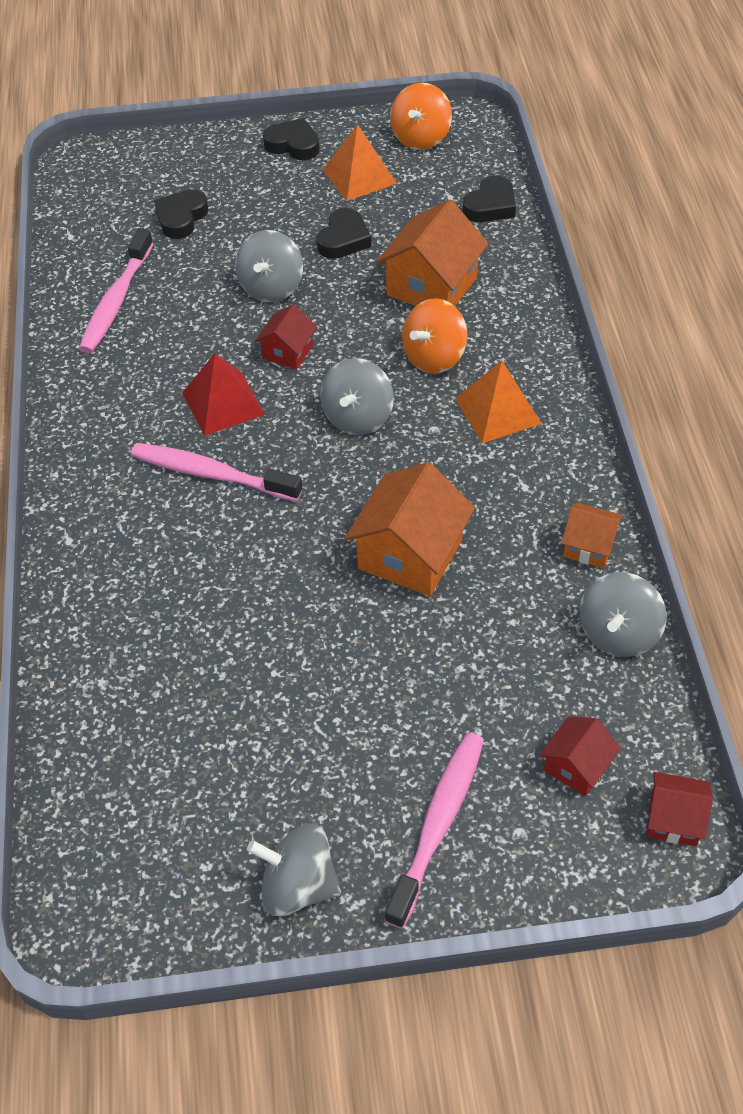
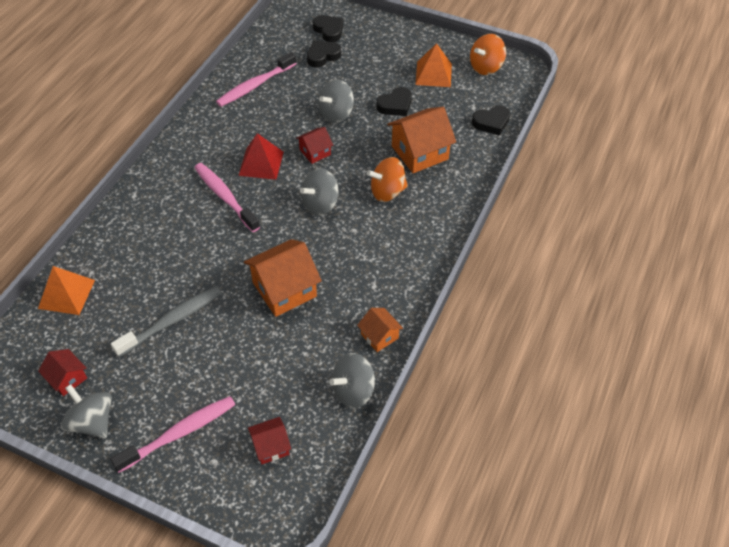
camera: 30 degrees right, 0 degrees up
black heart [263,118,320,160] -> black heart moved to [313,15,343,42]
orange pyramid [455,361,542,443] -> orange pyramid moved to [38,266,95,315]
red house [647,772,713,846] -> red house moved to [38,349,87,396]
none -> grey toothbrush [111,287,221,357]

